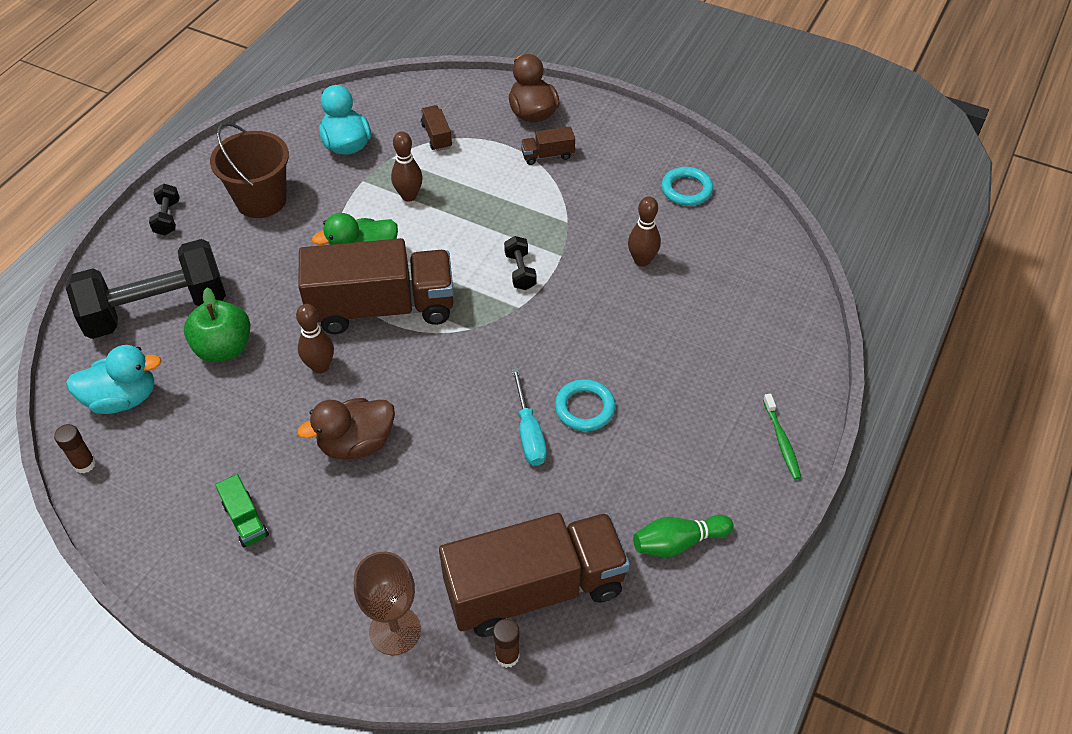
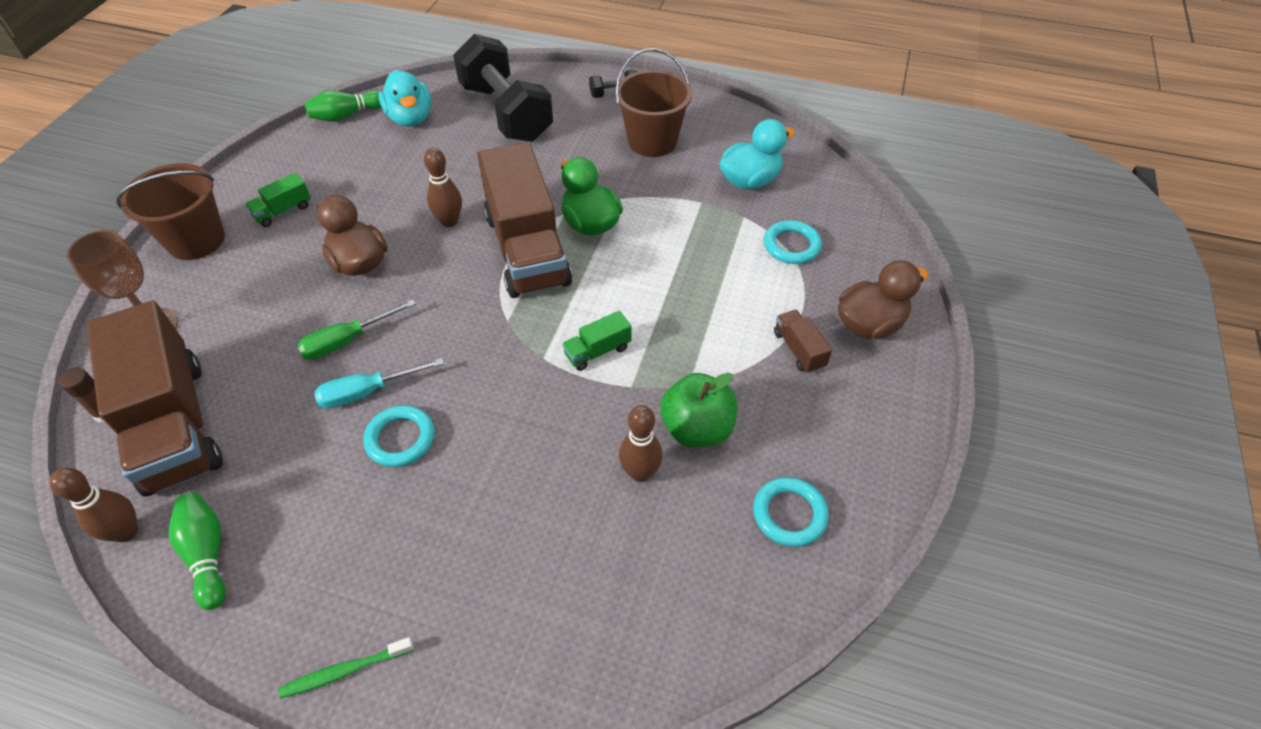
camera: 80 degrees right, 0 degrees up
brown glue stick [54,424,96,473] -> green bowling pin [304,90,381,122]
green apple [184,288,250,362] -> green apple moved to [660,373,737,448]
brown bowling pin [391,131,423,202] -> brown bowling pin moved to [50,468,138,542]
brown truck [421,105,452,151] -> turquoise ring [764,220,822,264]
black dumbbell [504,236,537,290] -> green truck [562,311,631,371]
none -> brown bucket [116,163,225,260]
none -> green screwdriver [297,299,416,360]

